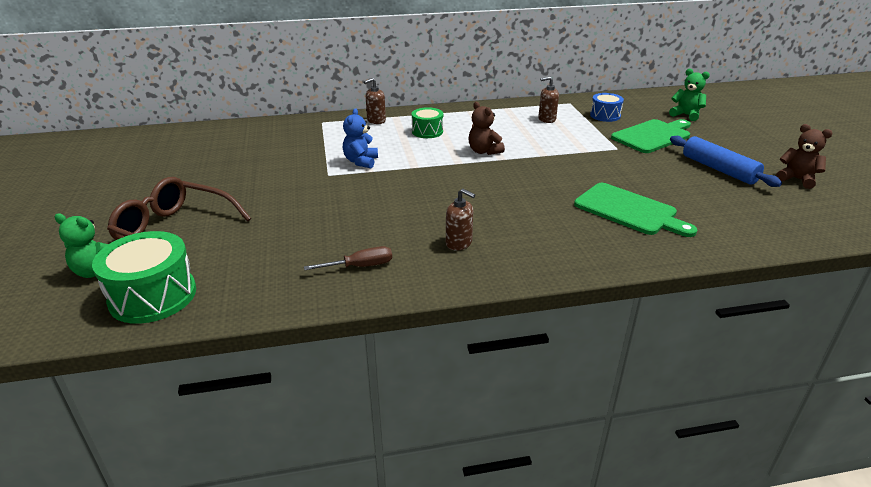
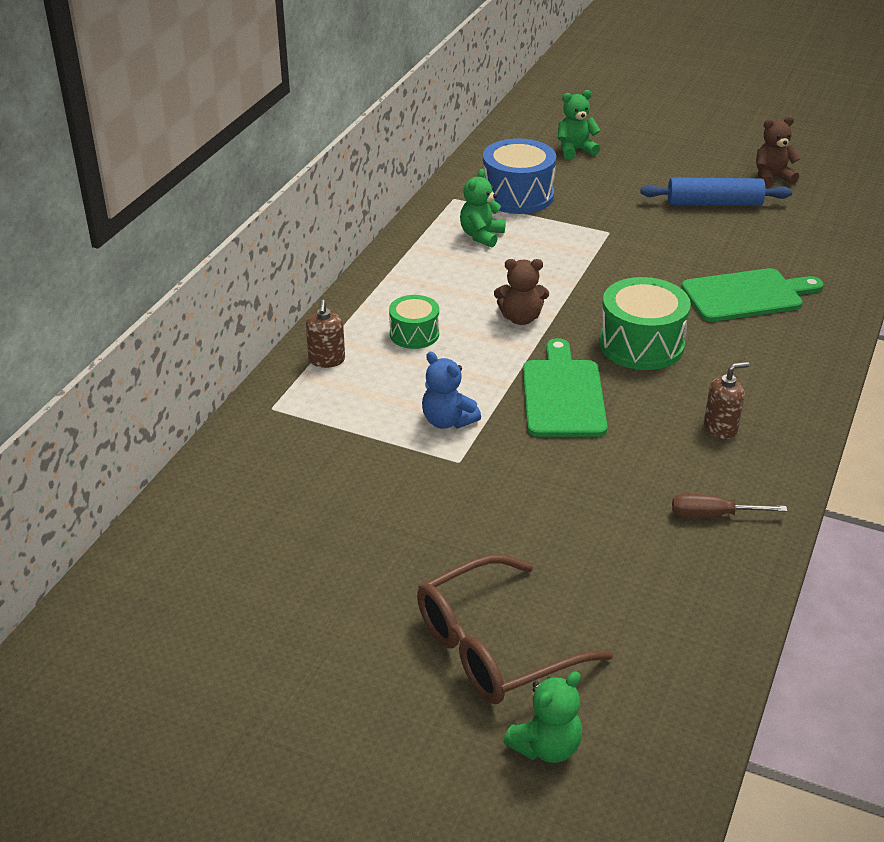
camera: 55 degrees left, 5 degrees up
green drum [92,231,196,324] -> green drum moved to [599,277,691,370]
brown screwdriver [304,246,392,270] -> brown screwdriver turned 105 degrees counterclockwise [672,494,787,518]
brown soap dispenser [538,77,559,123] -> green teddy bear [460,169,506,247]
blue drum [590,93,624,122] -> blue drum [483,138,556,214], size x1.69
green cutting board [611,119,691,153] -> green cutting board moved to [523,338,607,437]

